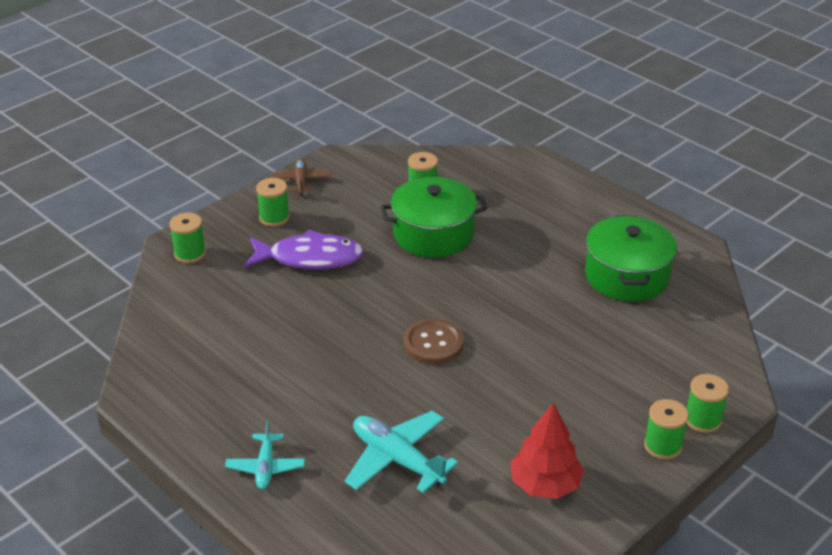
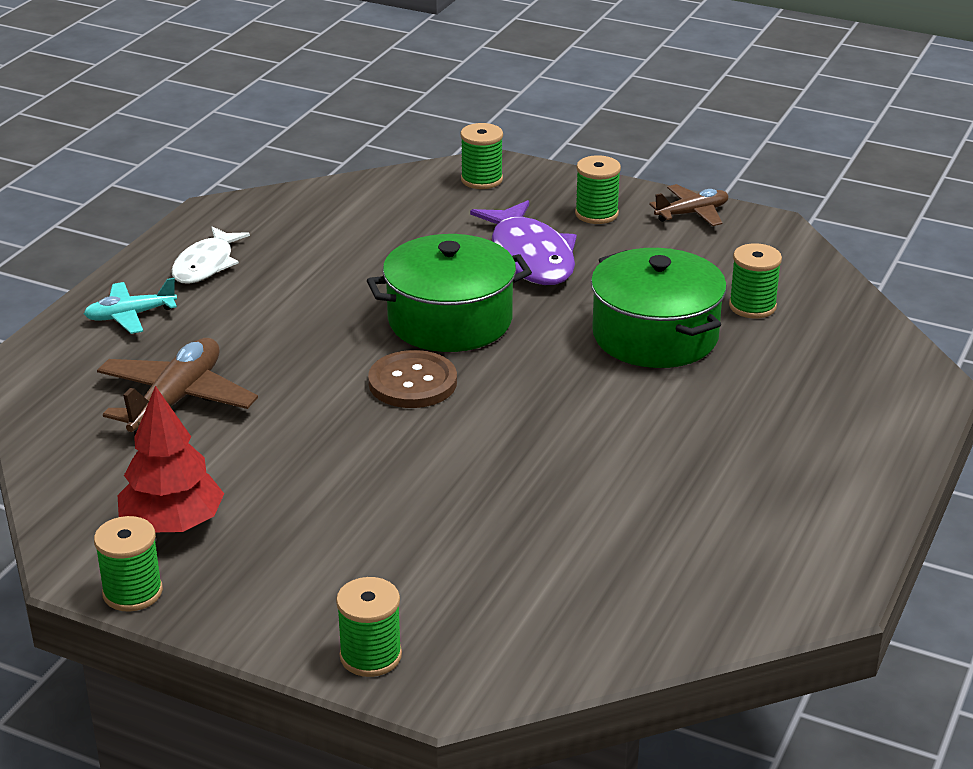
camera: 70 degrees right, 5 degrees down
turquoise plane [345,411,458,493] -> brown plane [97,338,258,435]
green pot [585,215,677,302] -> green pot moved to [367,234,532,352]
green spool [644,399,689,460] -> green spool moved to [94,516,163,612]
none -> white fish [172,226,250,283]

